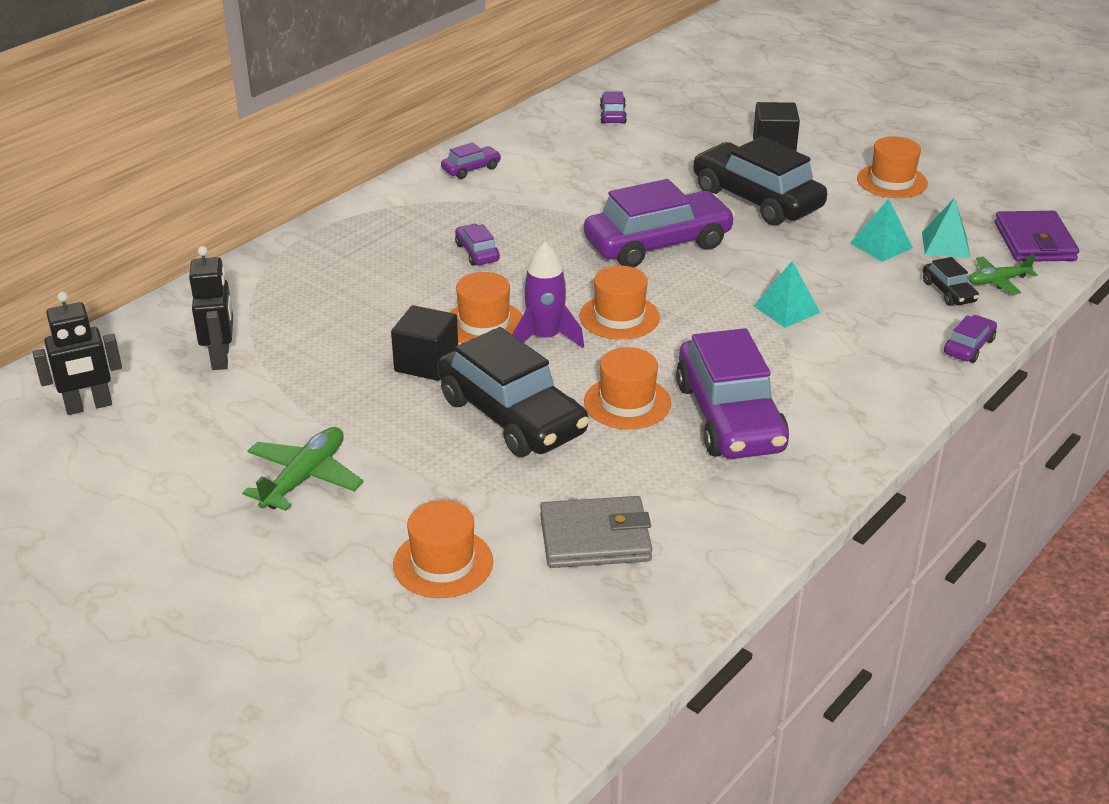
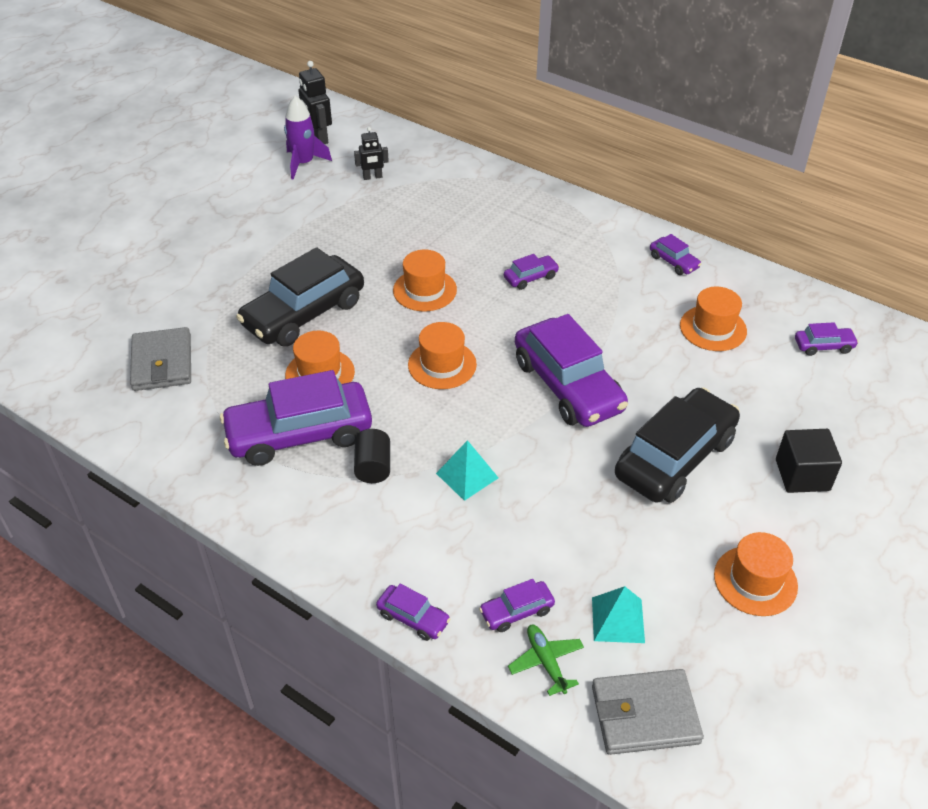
camera: 85 degrees right, 10 degrees up
black robot [189,246,233,370] -> black robot [354,127,389,180], size x0.65
green plane [242,427,364,511] -> none
black cube [391,305,458,381] -> none
orange hat [393,500,493,598] -> orange hat moved to [680,287,747,351]
purple rocket [513,242,584,348] -> purple rocket moved to [284,96,332,179]
turquoise pyramid [850,199,913,262] -> none
black car [923,257,979,306] -> purple car [479,579,555,632]
purple wallet [995,211,1079,262] -> grey wallet [592,669,704,755]
none -> black cylinder [354,429,390,483]

